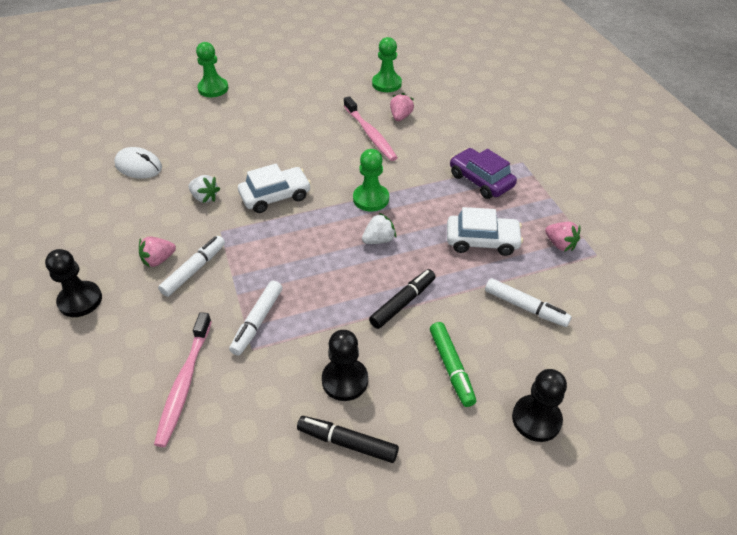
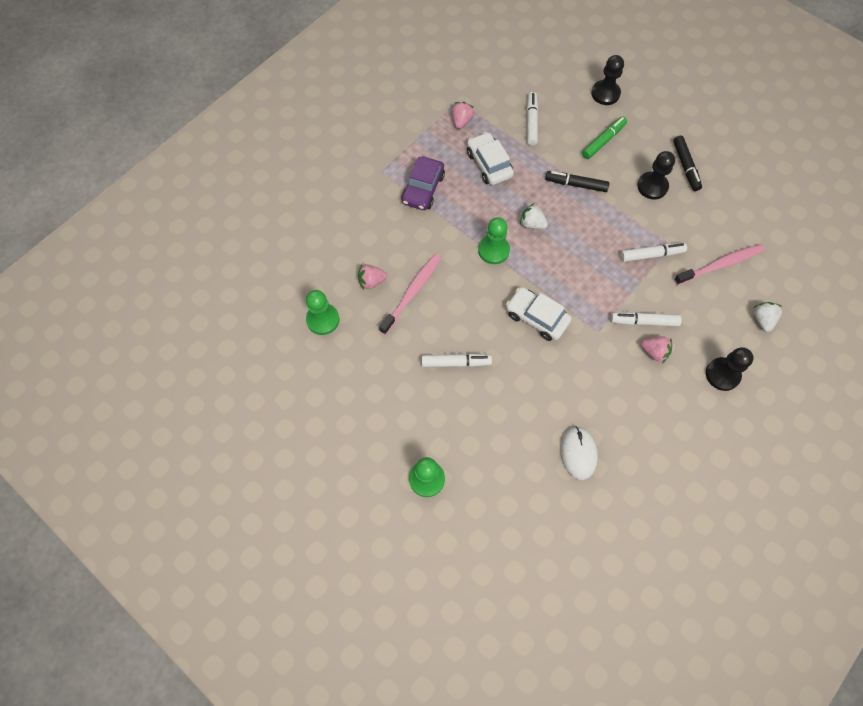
camera: 120 degrees left, 20 degrees up
white strawberry [188,175,220,203] -> white strawberry moved to [753,302,782,332]
none -> white marker [422,354,492,367]

